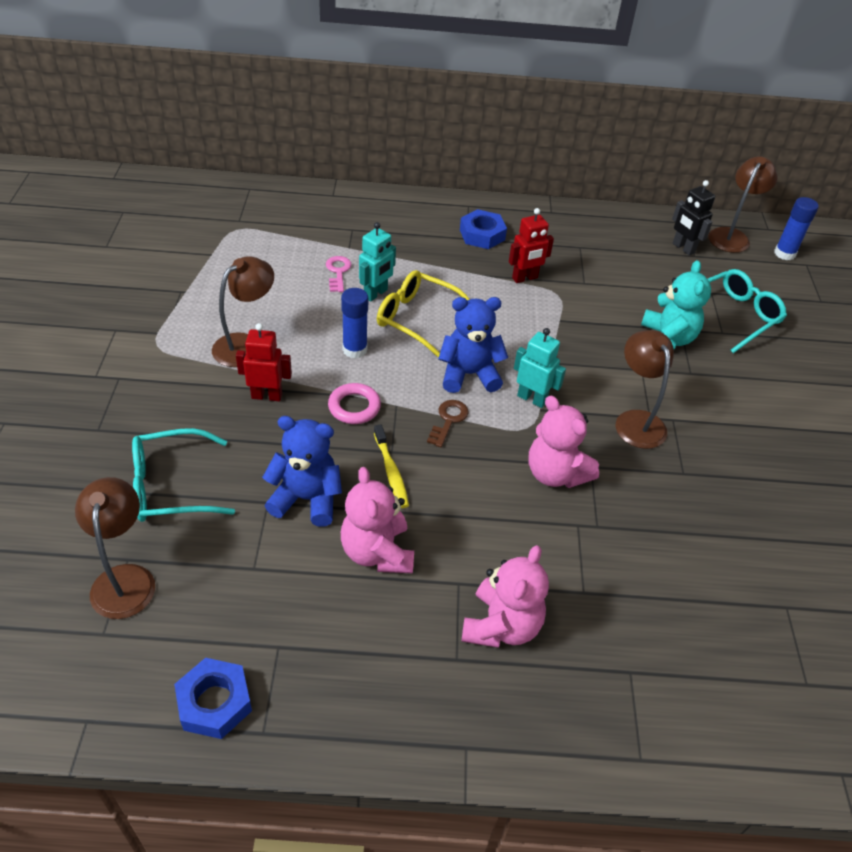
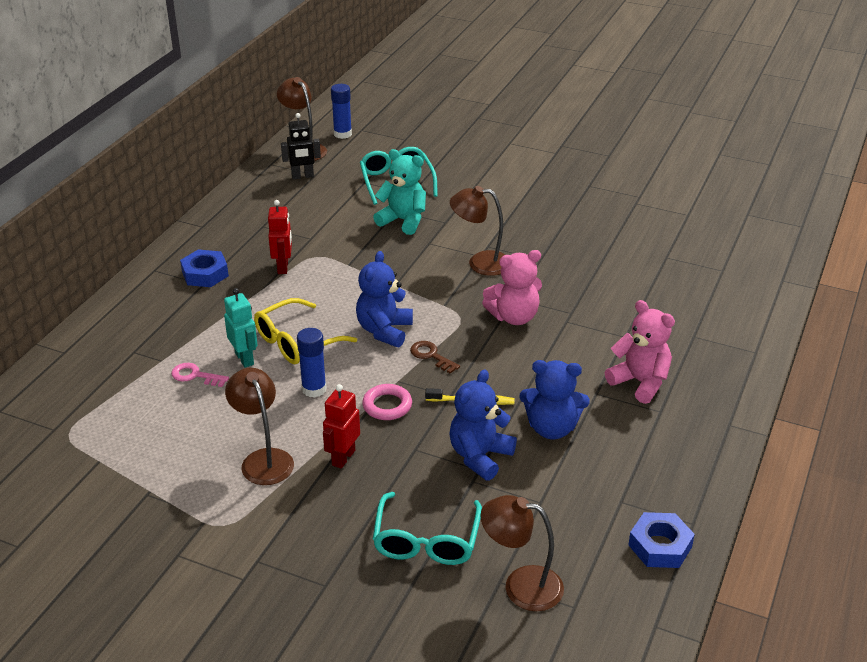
camera: 65 degrees left, 10 degrees down
pink teddy bear [341,467,414,573] -> blue teddy bear [519,360,590,439]
turquoise robot [514,328,566,408] -> none

